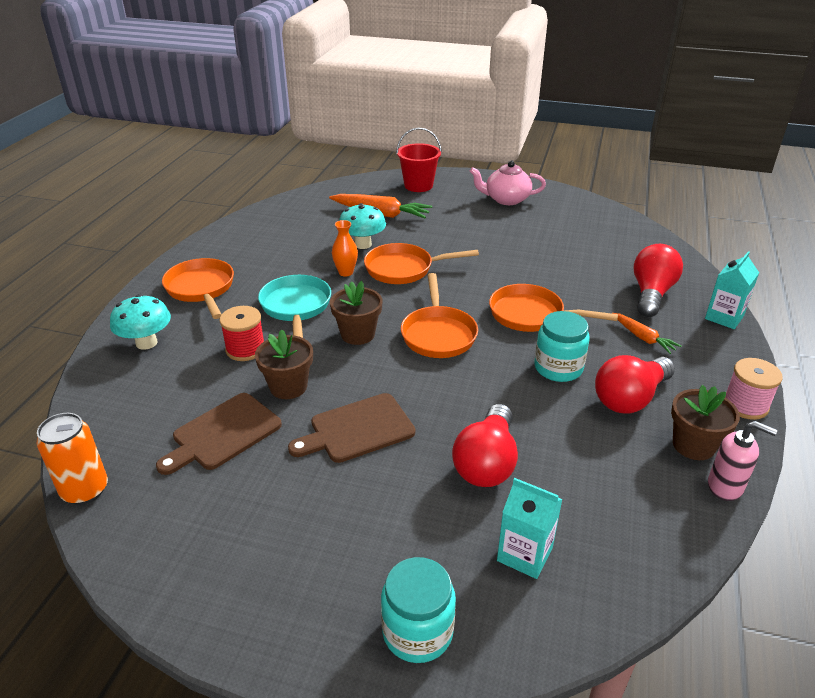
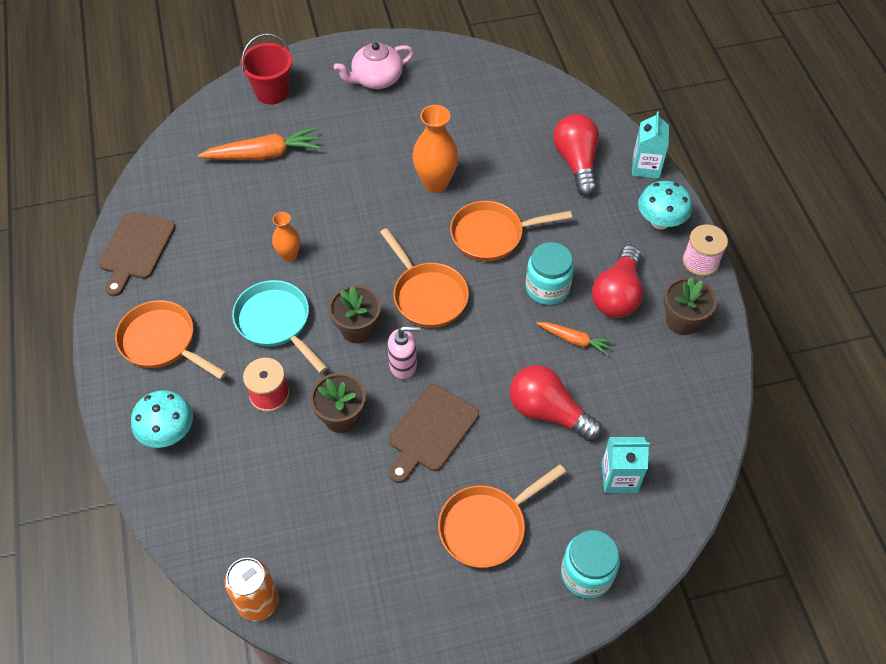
camera: 30 degrees left, 20 degrees up
brown cutting board [156,393,282,475] -> brown cutting board moved to [98,212,175,296]
turquoise mushroom [339,203,386,249] -> turquoise mushroom moved to [638,181,692,229]
orange pan [364,243,479,284] -> orange pan moved to [438,464,566,568]
red light bulb [452,404,518,487] -> red light bulb turned 135 degrees clockwise [510,365,602,441]
orange carrot [612,313,682,354] -> orange carrot moved to [536,322,614,356]
pink soap dispenser [708,421,777,501] -> pink soap dispenser moved to [387,326,420,380]
none -> orange vase [412,105,459,193]

